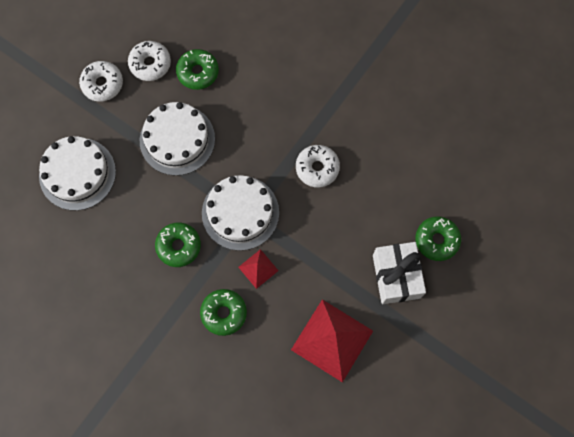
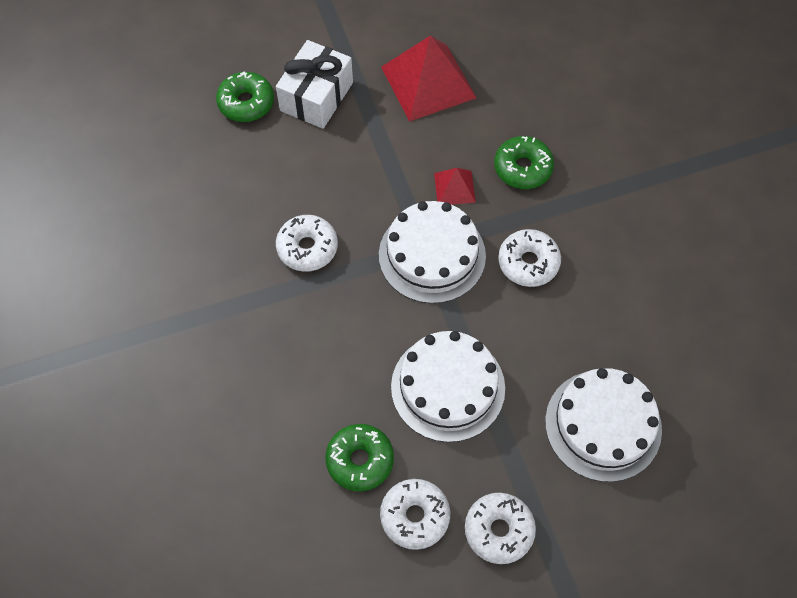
camera: 145 degrees left, 10 degrees down
green donut [155,222,201,267] -> white donut [498,229,561,287]

